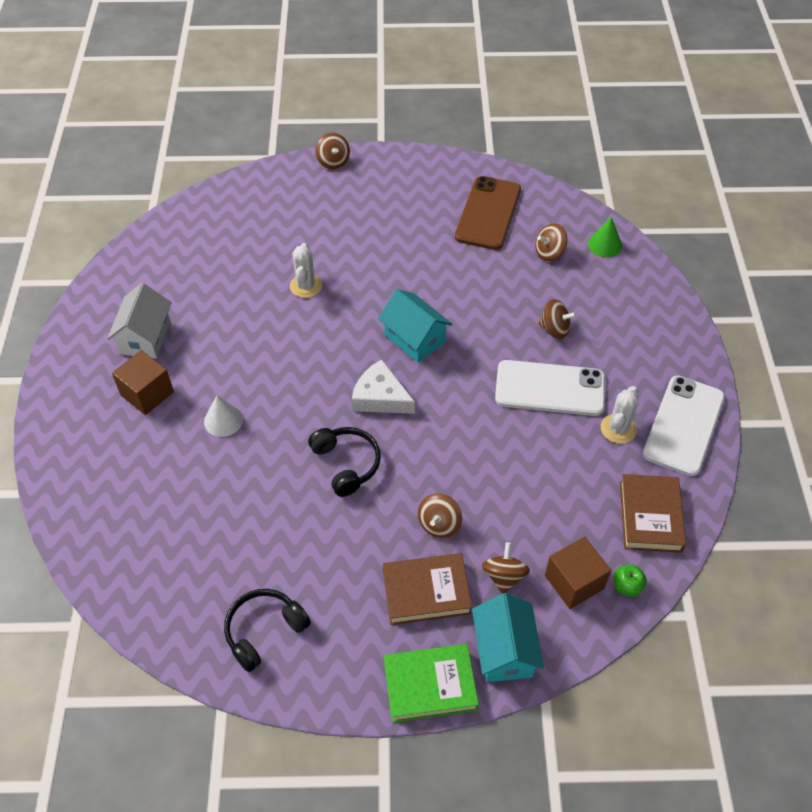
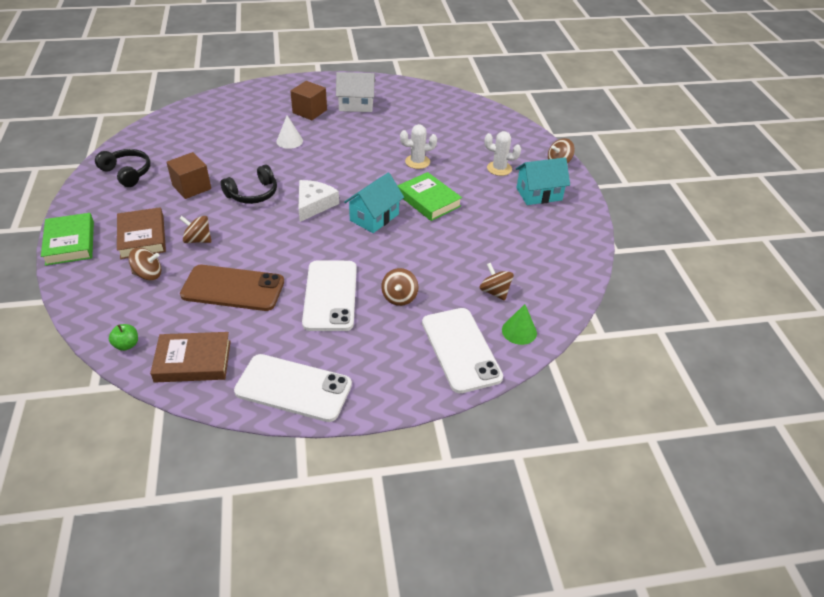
camera: 80 degrees right, 10 degrees down
brown phone [455,176,521,250] -> brown phone moved to [180,265,284,311]
turquoise house [472,593,544,682] -> turquoise house moved to [516,157,570,205]
brown cube [545,537,611,609] -> brown cube moved to [166,152,211,199]
white cactus [601,386,638,444] -> white cactus moved to [484,131,521,176]
none -> green book [397,172,462,221]
none -> white phone [422,308,503,393]

